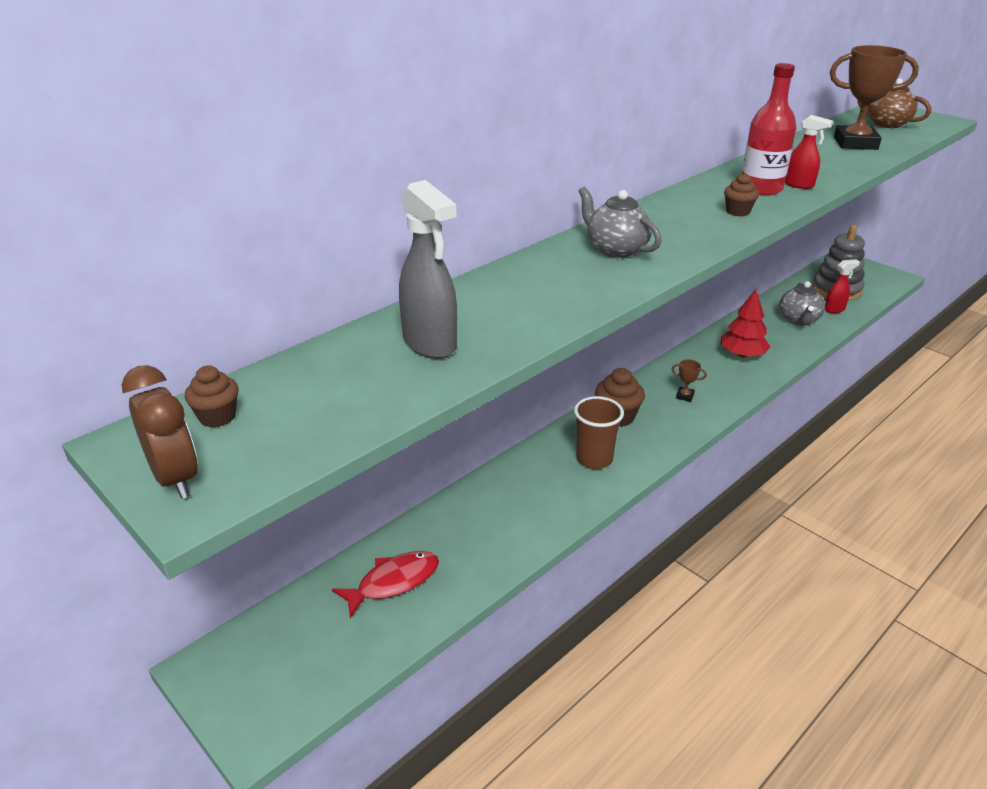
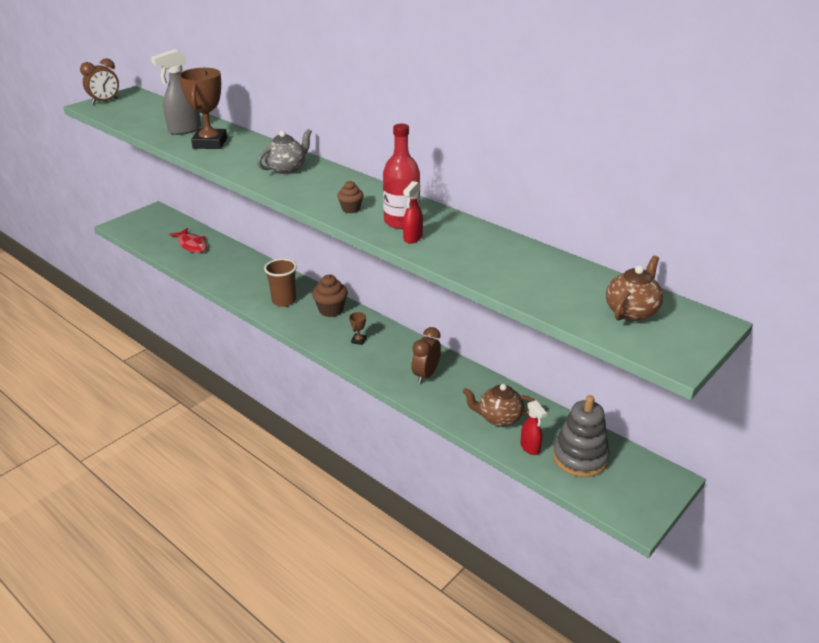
camera: 85 degrees right, 0 degrees up
brown cupcake [185,365,239,428] -> none
red tree [721,289,771,357] -> brown clock [411,327,441,384]
grey teapot [779,281,825,326] -> brown teapot [463,384,535,427]
brown trophy [830,45,919,150] -> brown trophy moved to [179,68,227,149]

